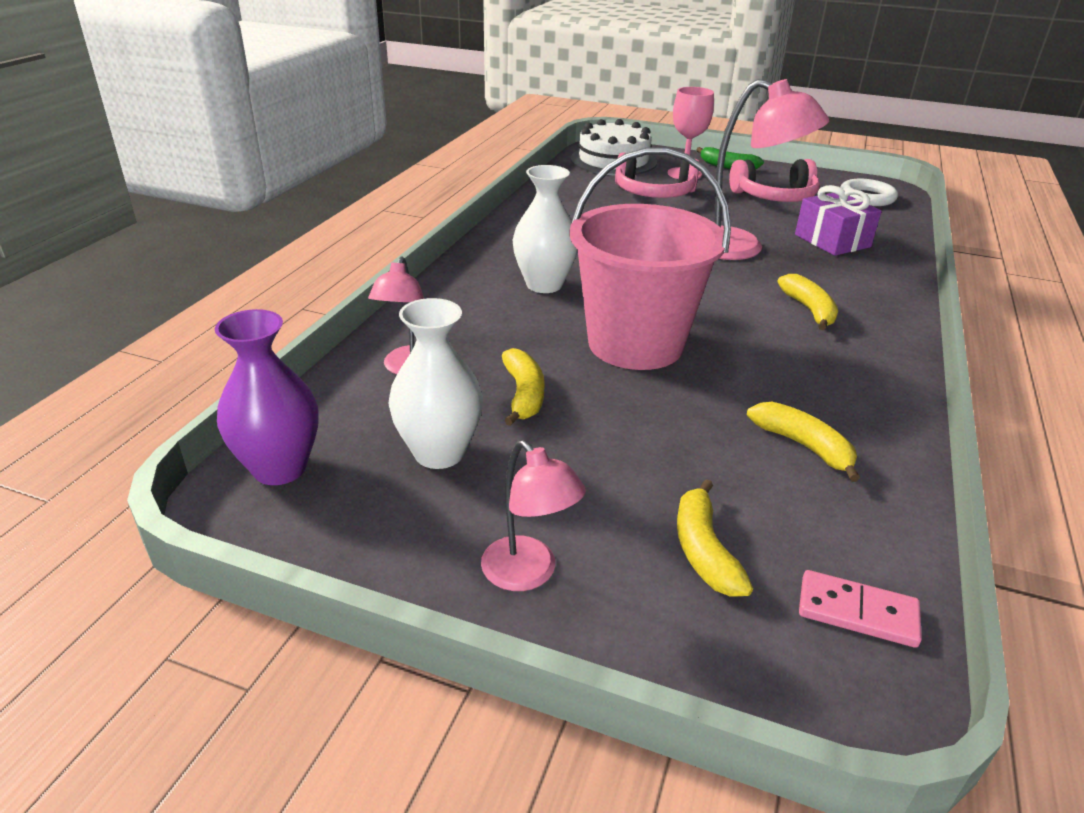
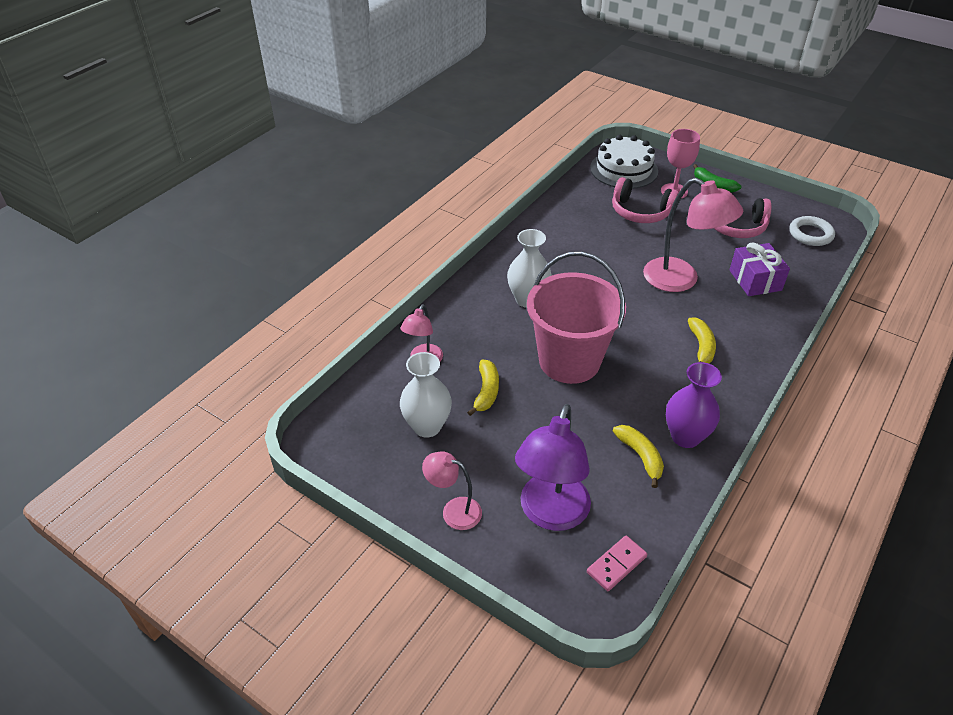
camera: 15 degrees right, 10 degrees up
purple vase [215,309,319,485] -> purple vase moved to [666,362,722,448]
pink lamp [481,440,586,591] -> pink lamp turned 135 degrees clockwise [422,451,482,530]
yellow banana [677,479,753,597] -> purple lamp [515,404,591,531]
pink domino [799,570,922,648] -> pink domino turned 75 degrees counterclockwise [587,536,647,591]

